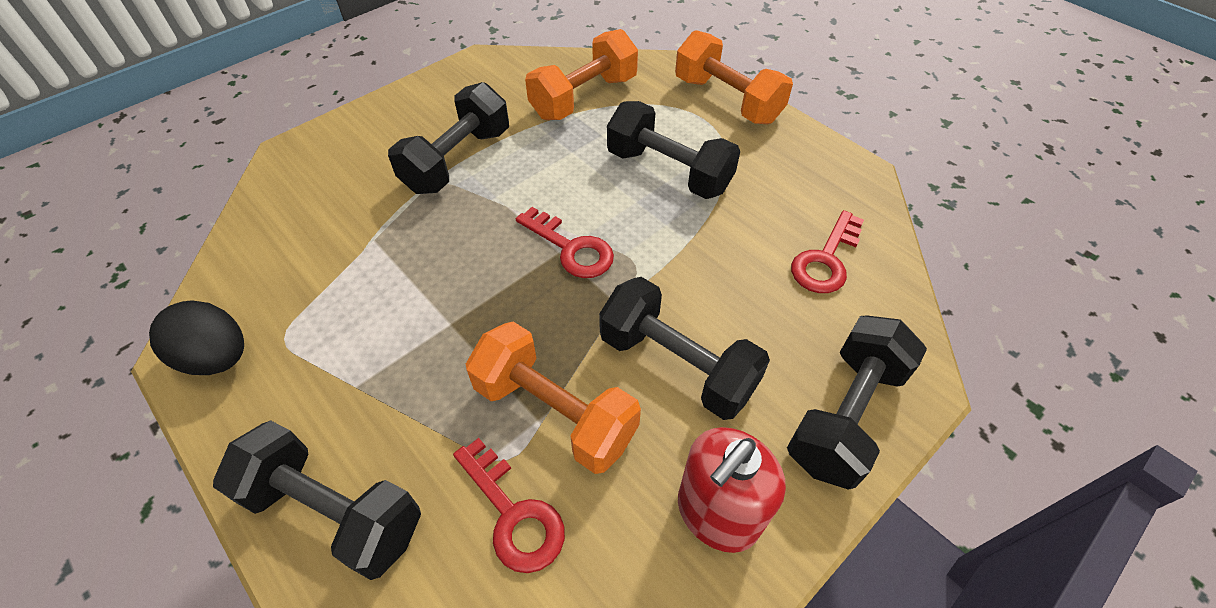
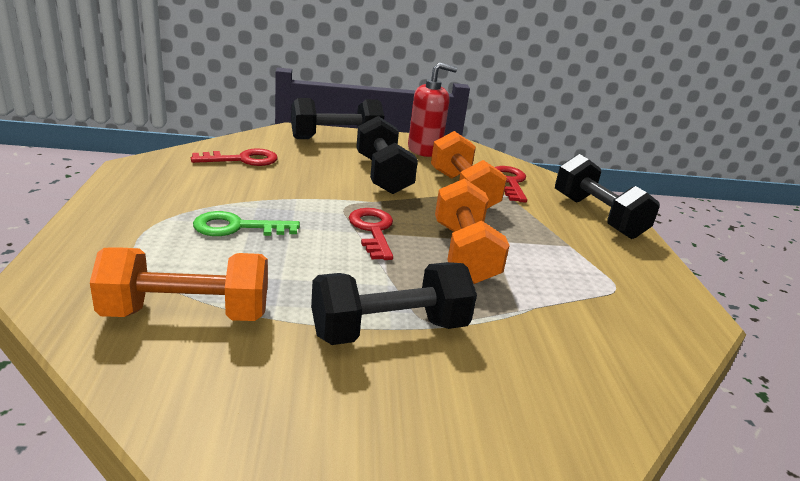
camera: 145 degrees left, 25 degrees down
black egg [149,300,244,375] -> none
black dumbbell [607,101,740,199] -> green key [193,211,300,236]
orange dumbbell [675,30,793,124] -> orange dumbbell moved to [435,178,510,284]

